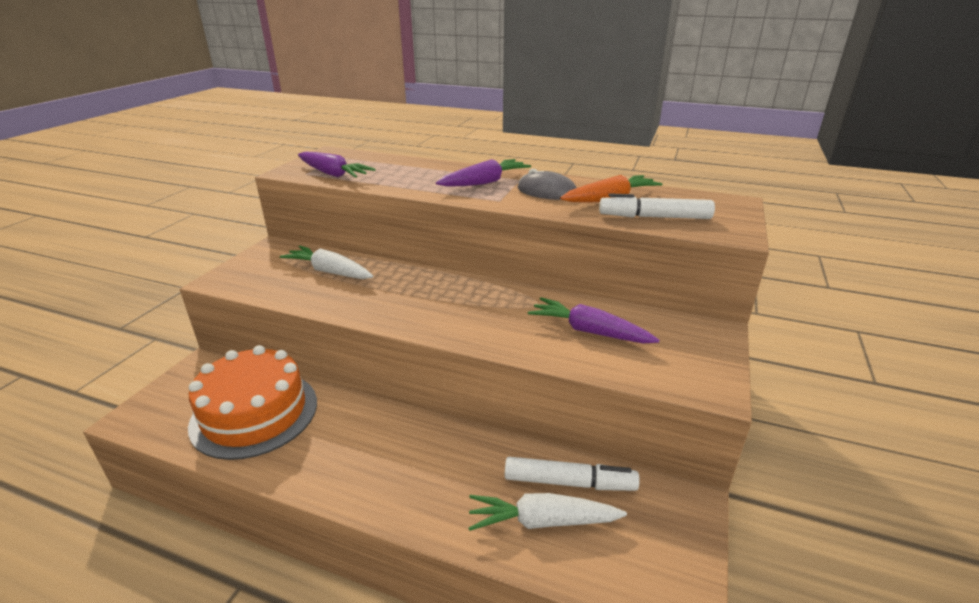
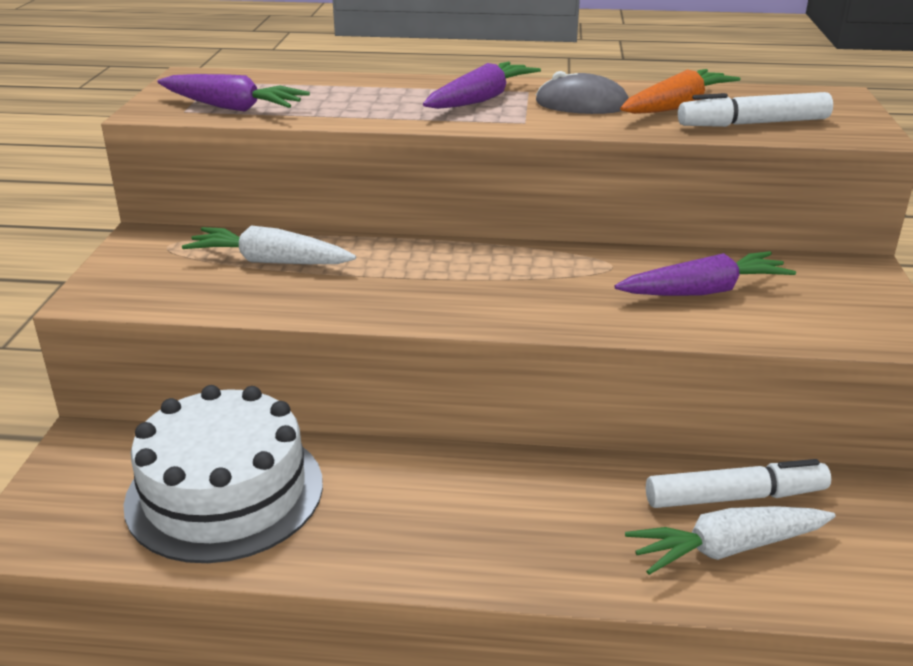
camera: 15 degrees left, 0 degrees up
orange cake [188,345,317,460] -> white cake [123,385,323,563]
purple carrot [528,297,660,344] -> purple carrot turned 150 degrees clockwise [614,251,796,296]

